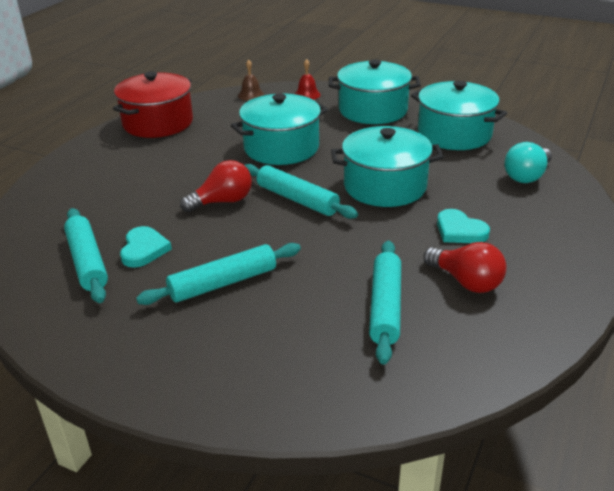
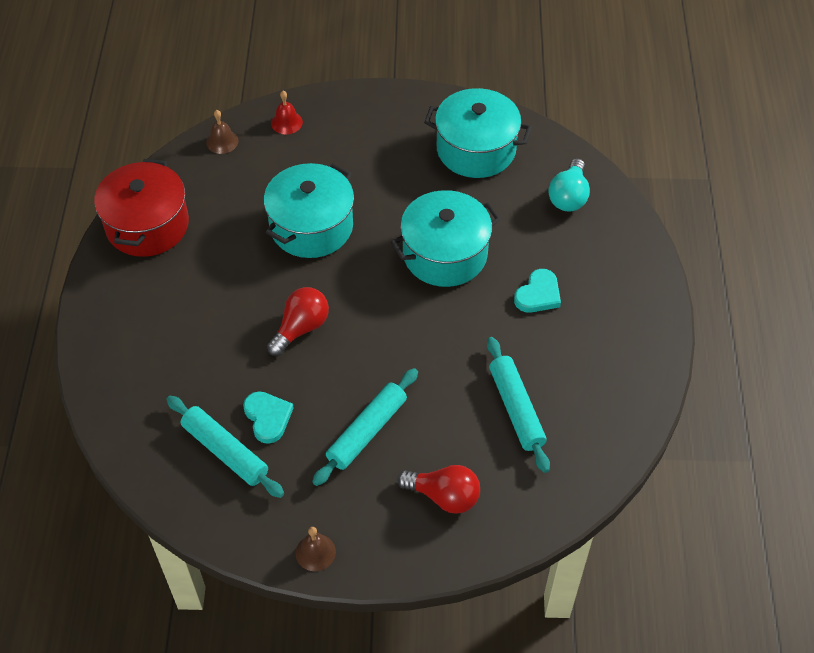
camera: 25 degrees left, 20 degrees up
turquoise rolling pin [244,164,358,219] -> none
turquoise pot [329,59,421,124] -> none
red light bulb [423,242,507,293] -> red light bulb moved to [397,465,480,514]
turquoise heart [437,209,490,243] -> turquoise heart turned 75 degrees counterclockwise [514,269,561,313]
none -> brown bell [296,527,336,571]

